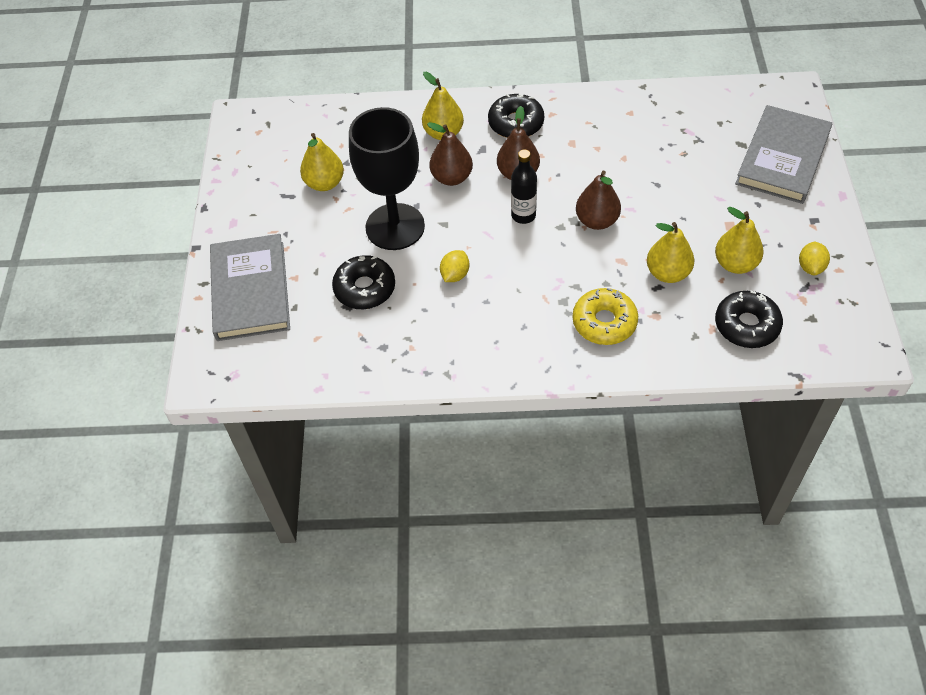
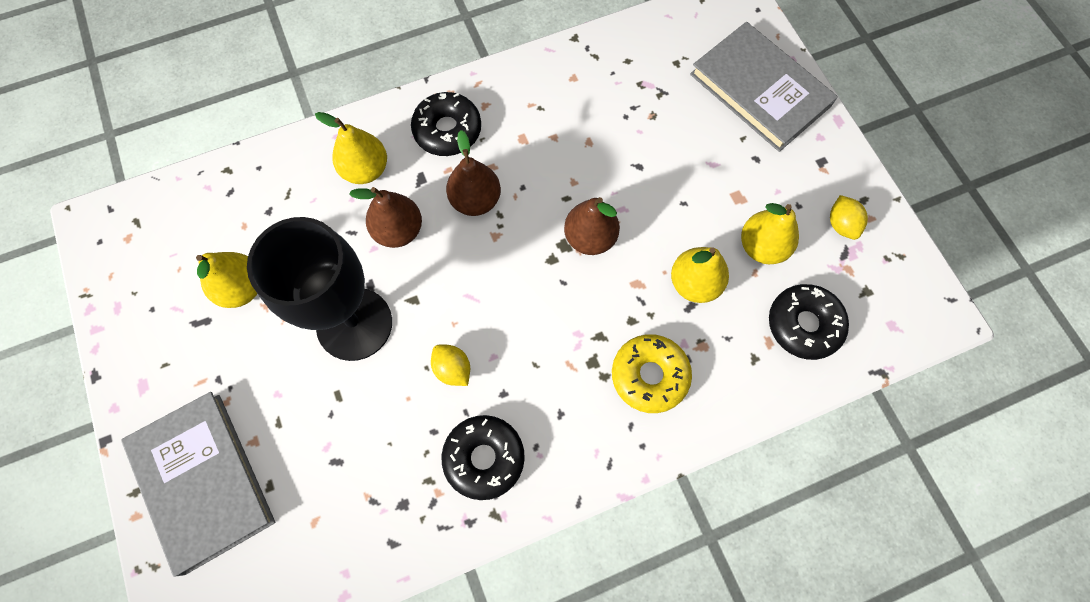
camera: 25 degrees left, 15 degrees up
black donut [332,255,395,309] -> black donut moved to [442,415,525,500]
yellow lemon [440,250,469,282] -> yellow lemon turned 45 degrees counterclockwise [431,345,470,386]
black bottle [511,149,537,224] -> none
grey book [735,105,832,204] -> grey book turned 45 degrees counterclockwise [690,22,838,152]

